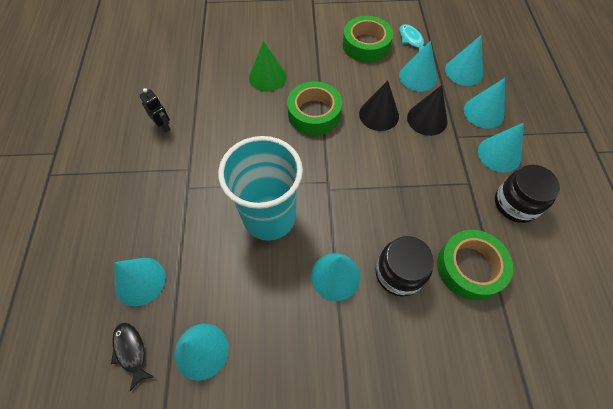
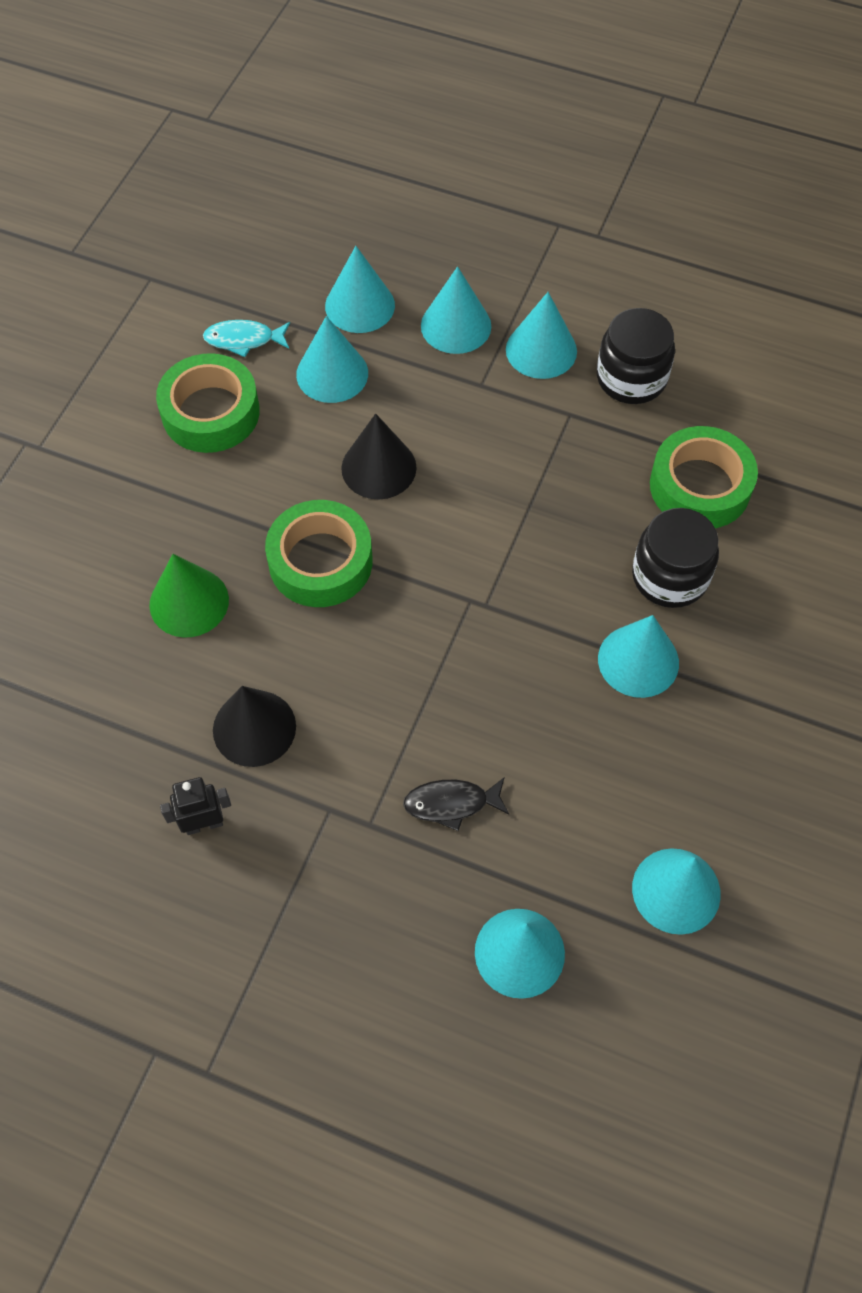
camera: 65 degrees left, 0 degrees up
black fish [111,322,154,391] -> black fish moved to [403,777,509,831]
turquoise cup [218,136,303,241] -> none
black cone [407,85,448,136] -> black cone moved to [213,686,296,767]

